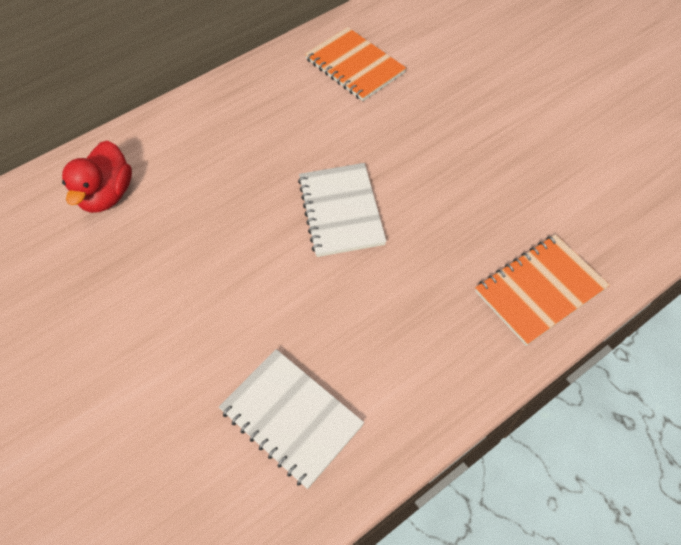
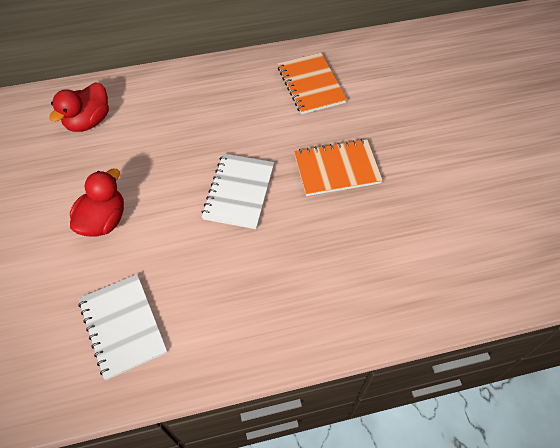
camera: 20 degrees right, 0 degrees up
orange notebook [475,234,610,346] -> orange notebook moved to [294,139,383,196]
none -> red duck [70,169,124,237]

